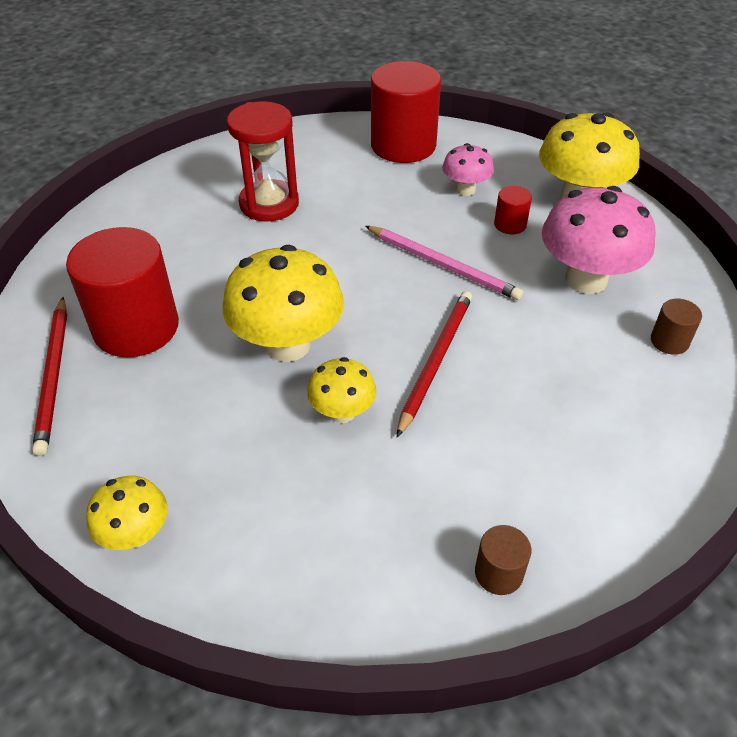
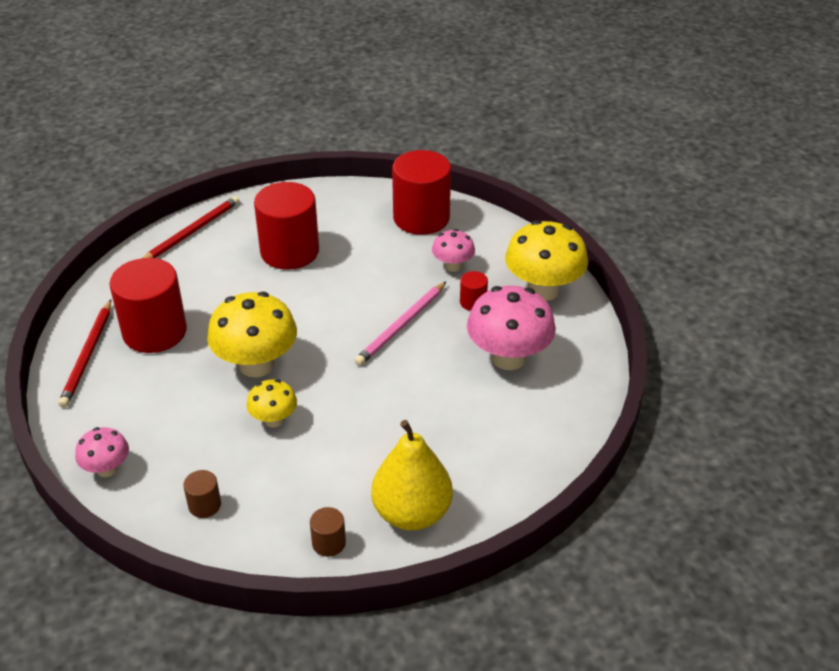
camera: 15 degrees right, 5 degrees down
yellow mushroom [86,476,168,550] -> pink mushroom [75,427,129,477]
red hourglass [227,101,299,222] -> red cylinder [254,182,319,270]
pink pencil [365,226,523,300] -> pink pencil turned 75 degrees clockwise [354,281,447,366]
red pencil [397,291,472,437] -> red pencil moved to [143,196,240,258]
brown cylinder [651,299,702,355] -> brown cylinder moved to [183,470,221,518]
none -> yellow pear [371,420,453,531]

